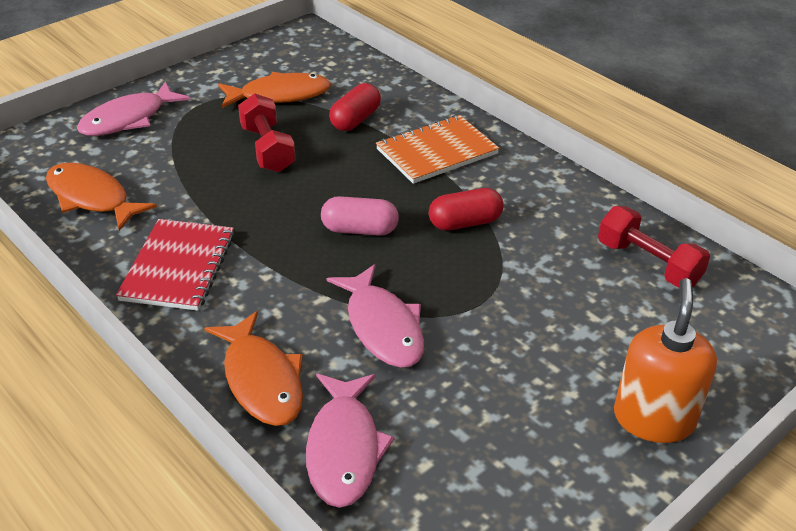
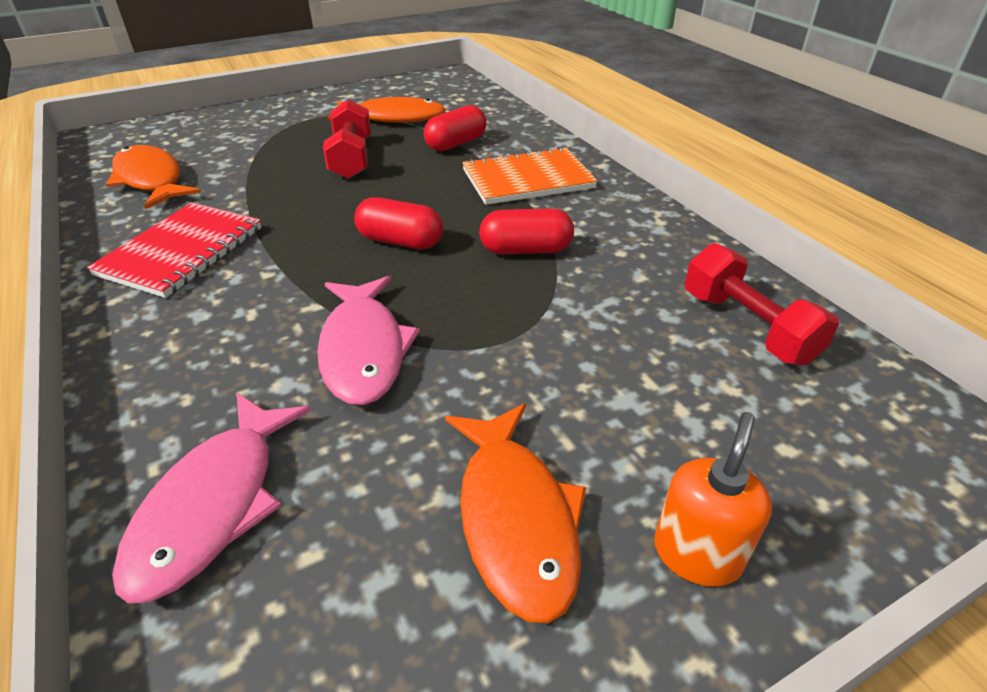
camera: 15 degrees right, 0 degrees up
pink fish [77,82,191,136] -> none
orange fish [204,311,303,426] -> orange fish moved to [445,403,586,623]
pink capsule [321,196,399,236] -> red capsule [354,197,443,249]
orange soap dispenser [614,278,717,443] -> orange soap dispenser [654,412,772,587], size x0.66

